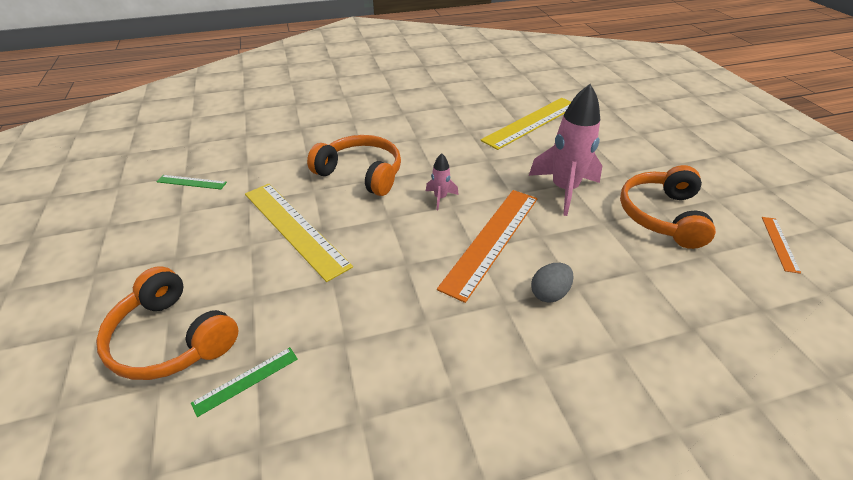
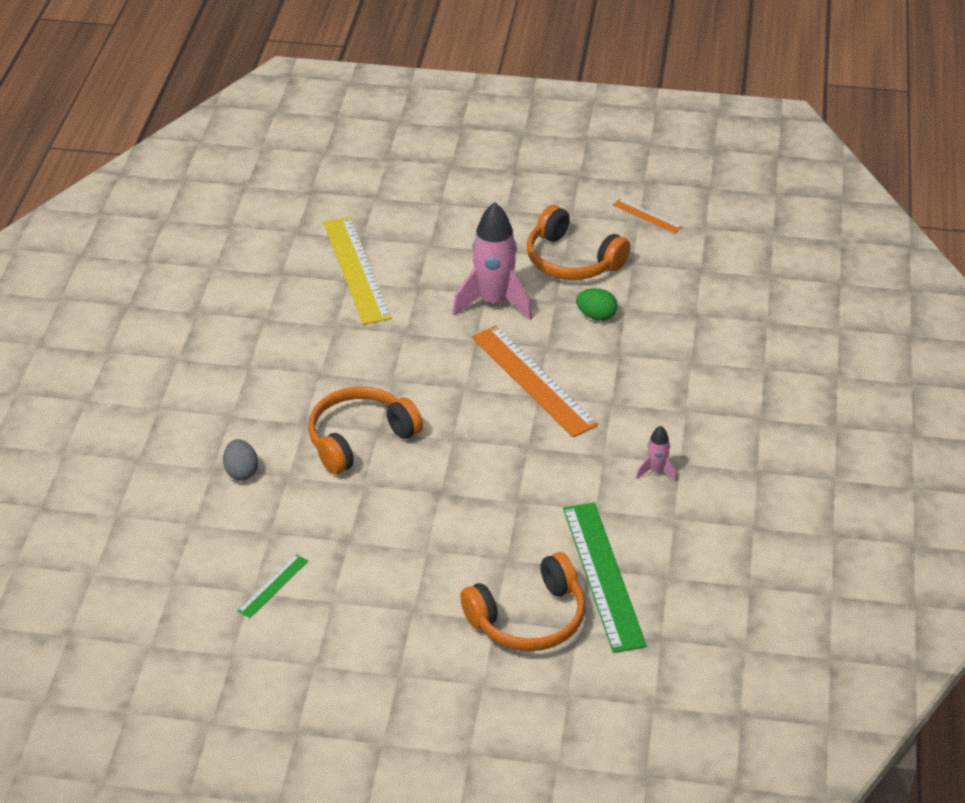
camera: 65 degrees left, 0 degrees up
green ruler [191,347,298,417] -> green ruler [563,502,647,653], size x2.14
yellow ruler [245,183,353,282] -> none
pink rocket [426,153,459,210] -> pink rocket moved to [636,426,677,482]
grey egg [531,263,574,303] -> grey egg moved to [223,439,258,481]
none -> green egg [576,288,618,321]

